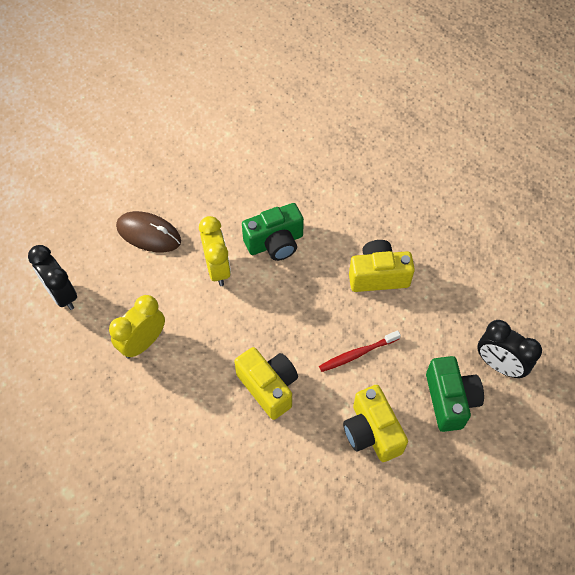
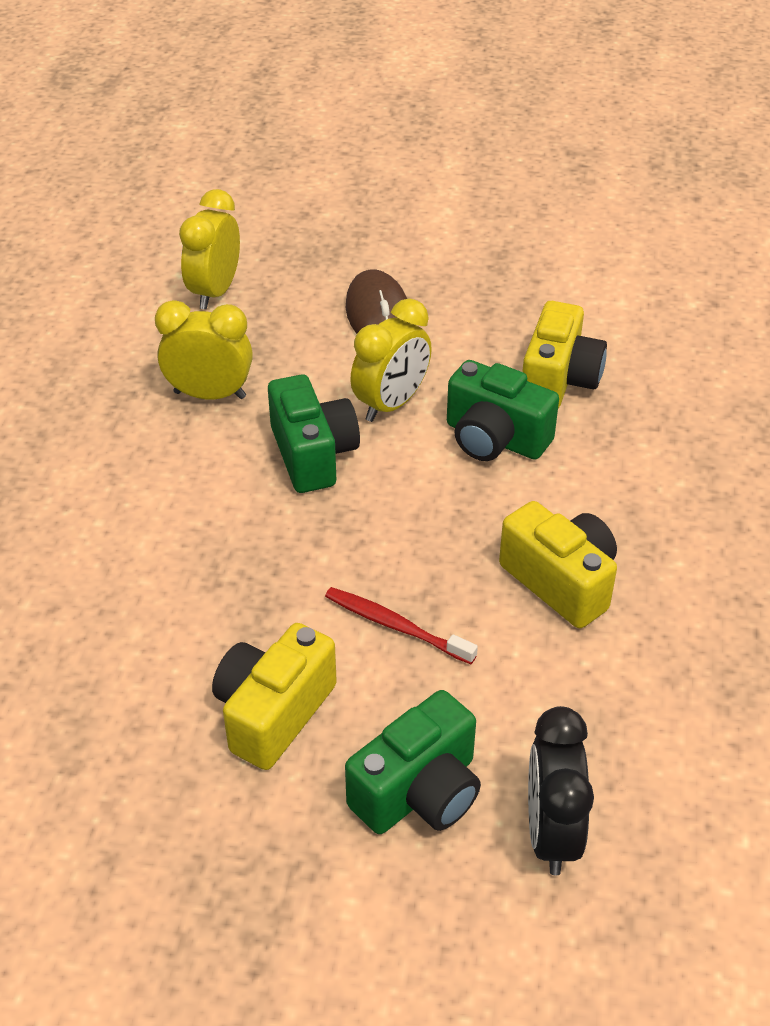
camera: 55 degrees right, 15 degrees down
black clock [28,245,77,310] -> yellow clock [179,189,240,310]
yellow camera [234,347,298,420] -> yellow camera moved to [522,301,607,408]
none -> green camera [268,375,360,493]

